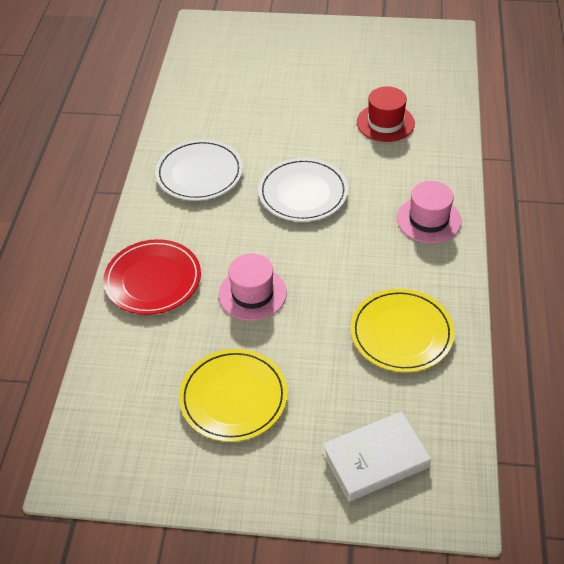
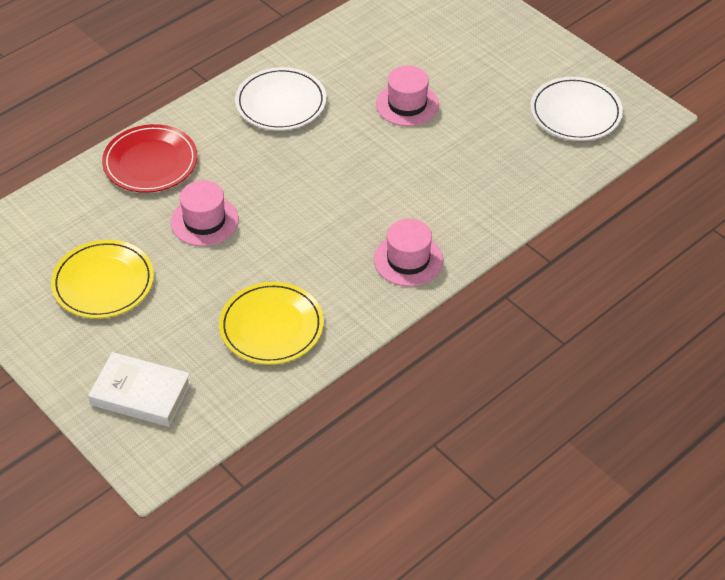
camera: 40 degrees right, 0 degrees up
white plate [258,158,348,222] -> white plate moved to [530,77,623,141]
red hat [357,86,415,142] -> none
none -> pink hat [376,66,439,126]

